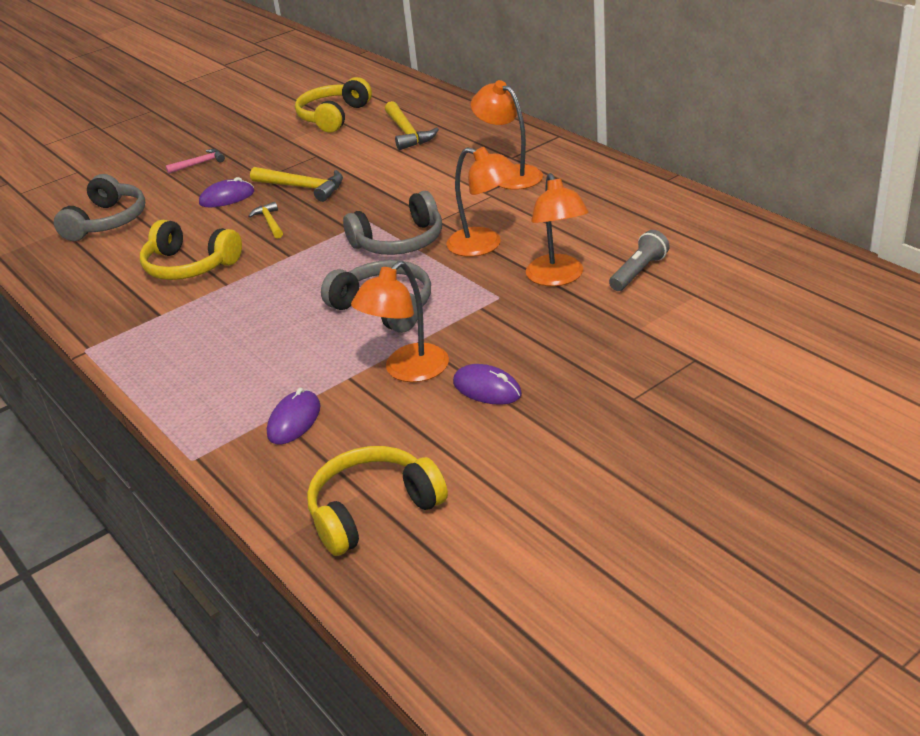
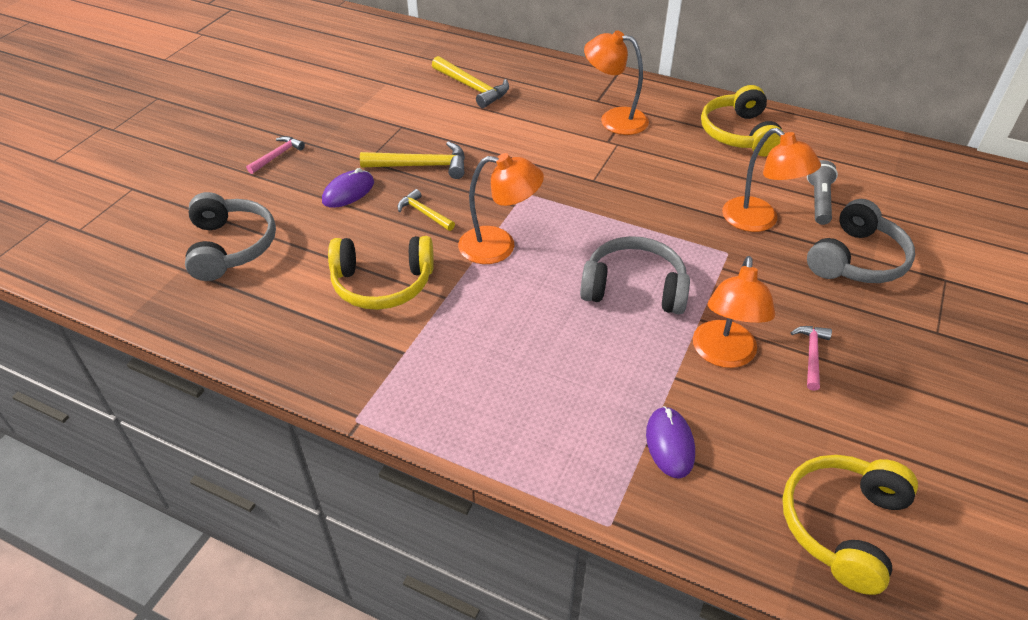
camera: 30 degrees left, 10 degrees up
yellow headphones [295,77,372,133] -> yellow headphones moved to [701,85,783,157]
grey headphones [343,191,442,255] -> grey headphones moved to [807,199,915,283]
orange lamp [446,147,518,257] -> orange lamp moved to [458,153,544,264]
purple mouse [453,364,522,405] -> pink hammer [791,326,832,391]

